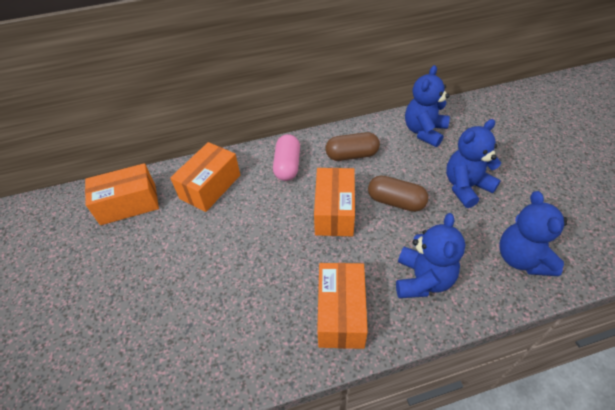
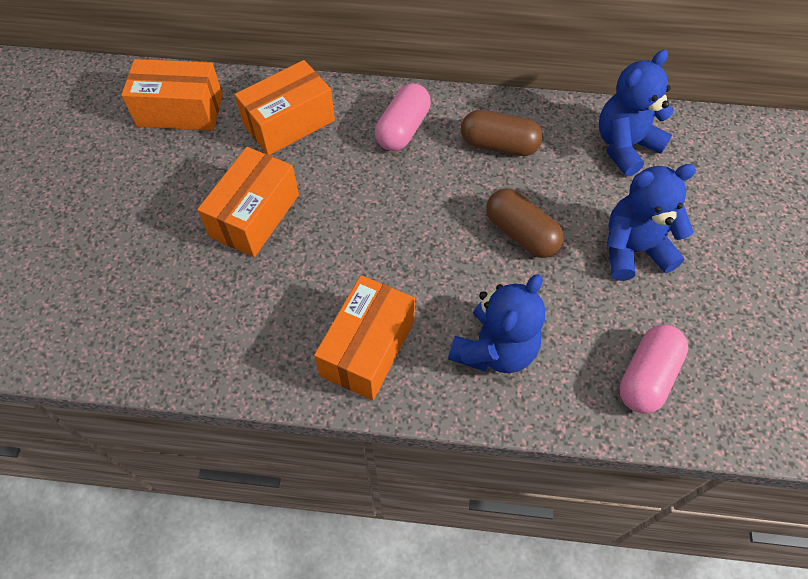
camera: 20 degrees right, 10 degrees up
orange box [314,168,355,236] -> orange box moved to [197,147,299,257]
blue teddy bear [500,191,568,276] -> pink capsule [619,325,688,414]

